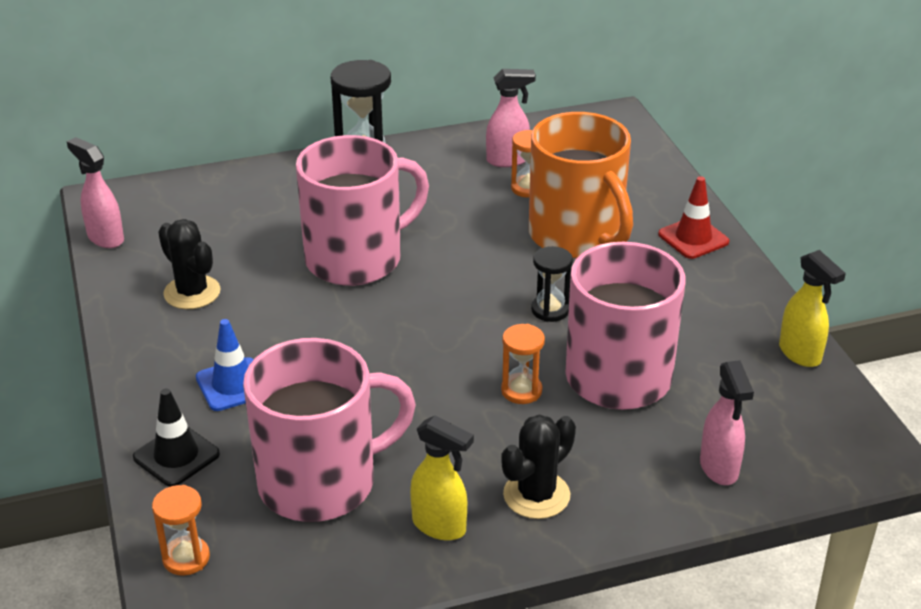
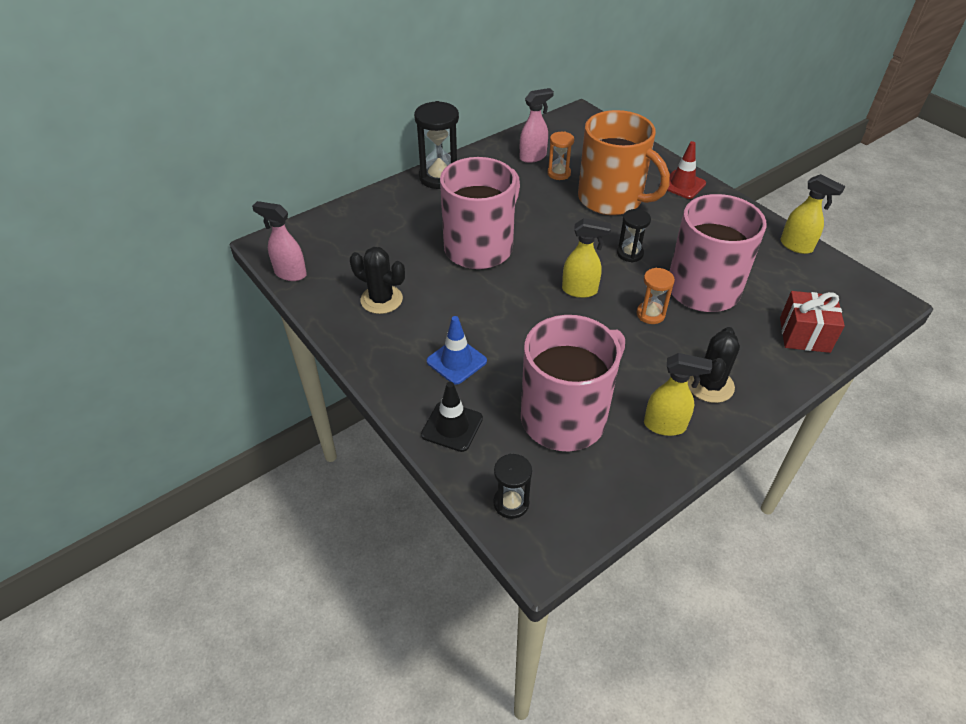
camera: 20 degrees left, 10 degrees up
orange hourglass [152,485,210,576] -> black hourglass [493,454,532,519]
pink spray bottle [700,360,754,485] -> red gift [780,291,845,353]
none -> yellow spray bottle [562,218,611,298]

